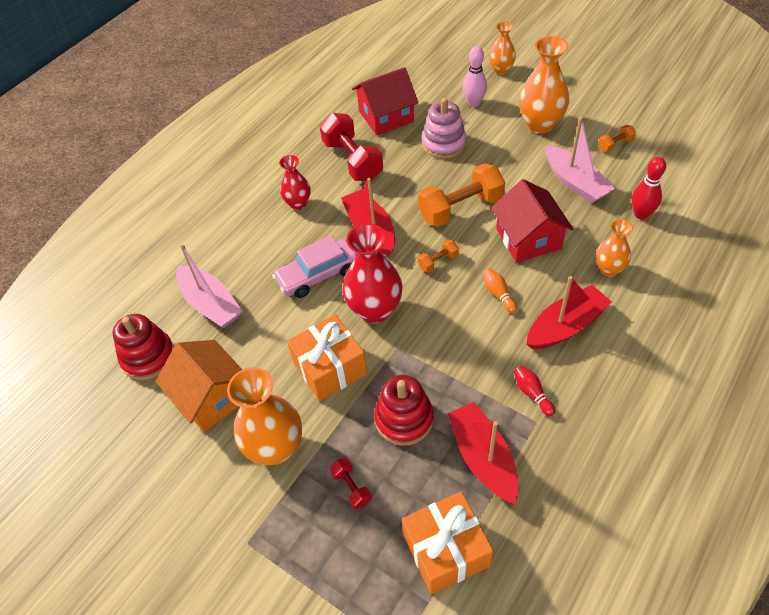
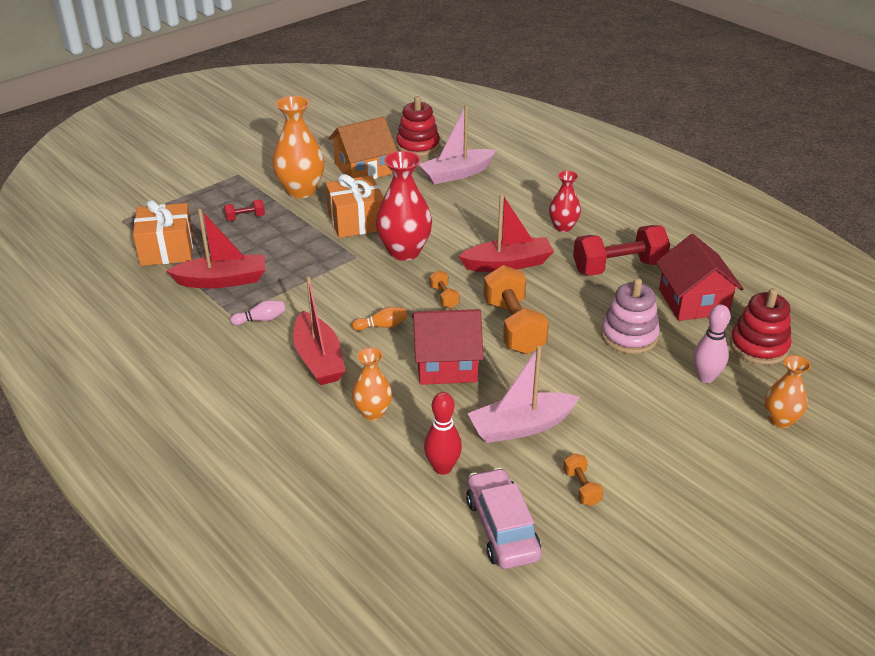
camera: 100 degrees right, 15 degrees down
pink car [272,235,357,298] -> pink car moved to [466,468,541,569]
red stacking toy [374,375,434,446] -> red stacking toy moved to [730,288,791,365]
red bowling pin [514,365,555,416] -> pink bowling pin [230,300,286,325]
orange vase [519,36,569,134] -> none

